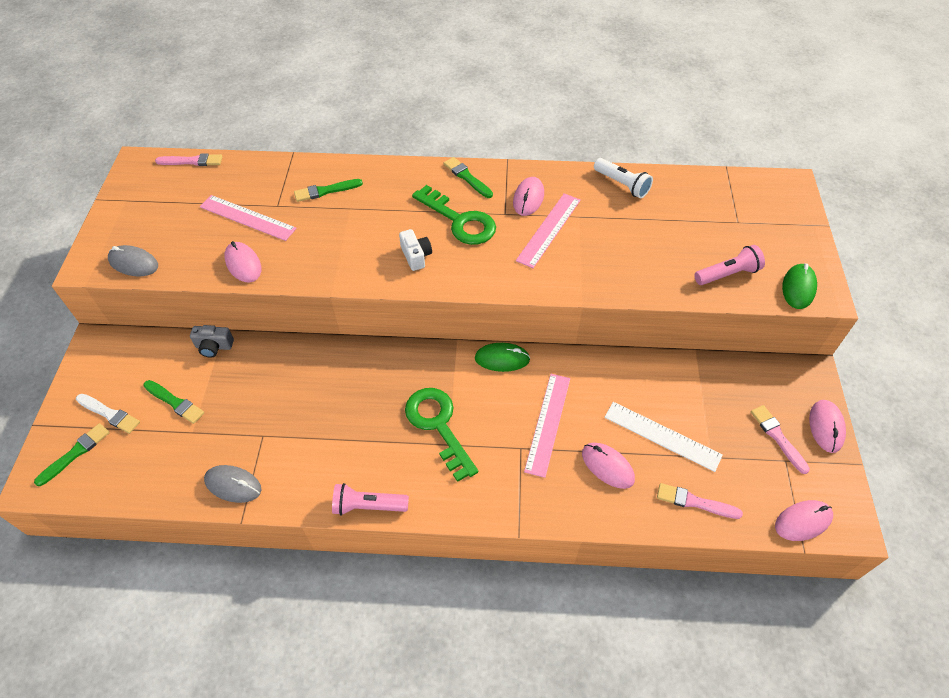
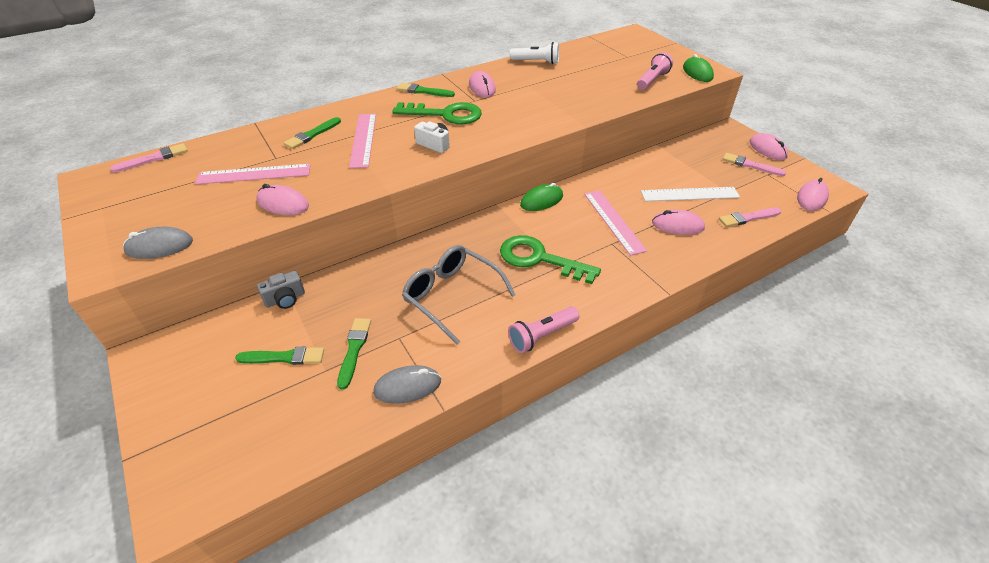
camera: 35 degrees left, 10 degrees down
green brush [34,423,110,486] -> green brush moved to [337,318,371,390]
white brush [76,394,140,434] -> none
pink ruler [516,193,581,268] -> pink ruler moved to [349,114,376,168]
none -> grey glasses [402,245,516,345]

